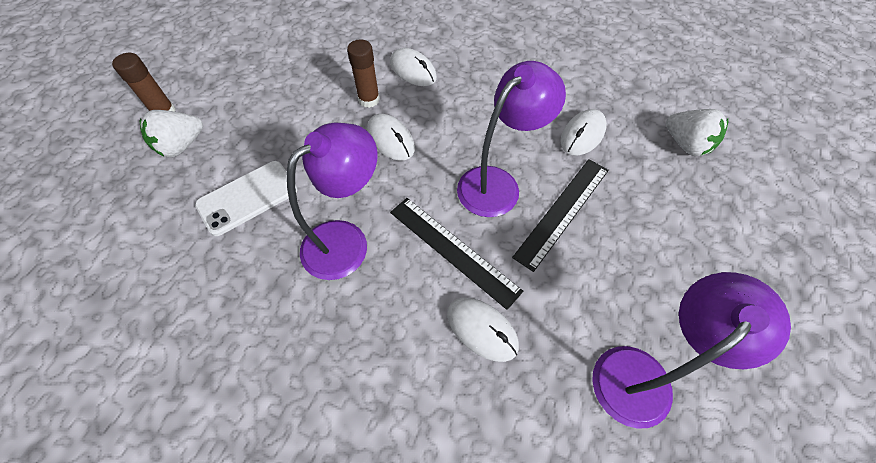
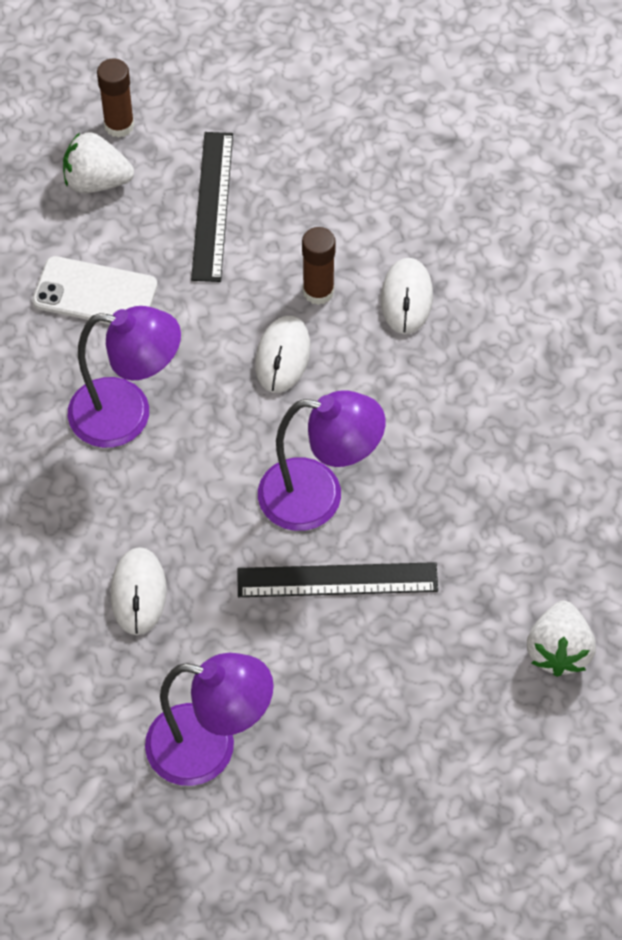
camera: 50 degrees right, 0 degrees up
black ruler [390,198,523,310] -> black ruler moved to [191,132,233,282]
white mouse [560,109,607,155] -> none

